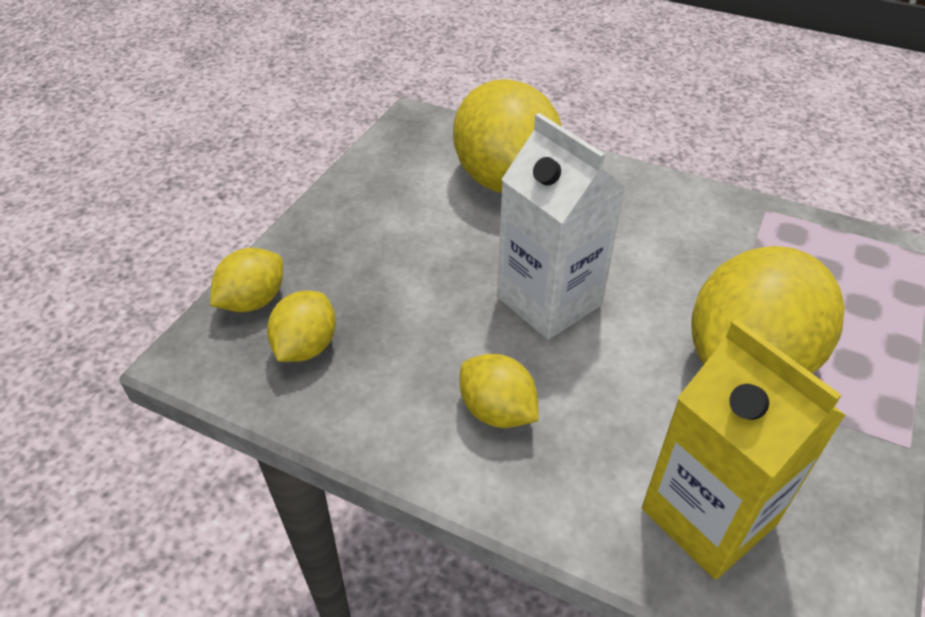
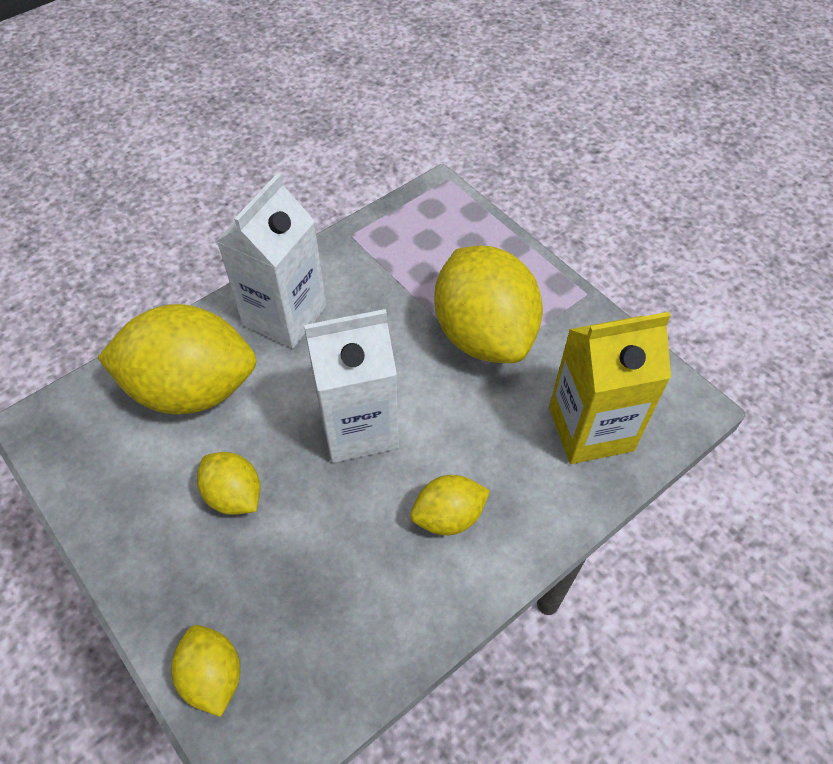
camera: 65 degrees left, 10 degrees up
yellow lemon [267,290,336,362] -> yellow lemon moved to [197,452,260,515]
none -> white carton [217,173,327,348]

